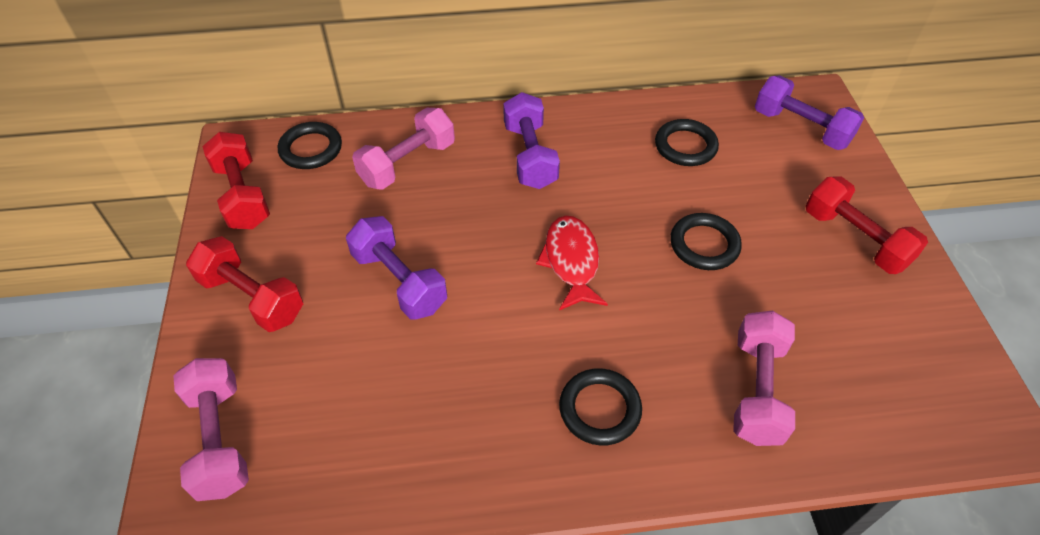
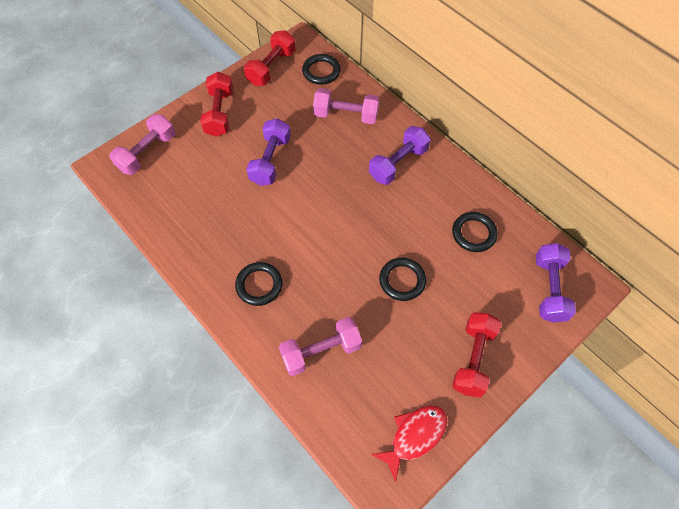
camera: 55 degrees right, 10 degrees up
red fish [536,216,608,310] -> red fish moved to [371,405,447,482]

